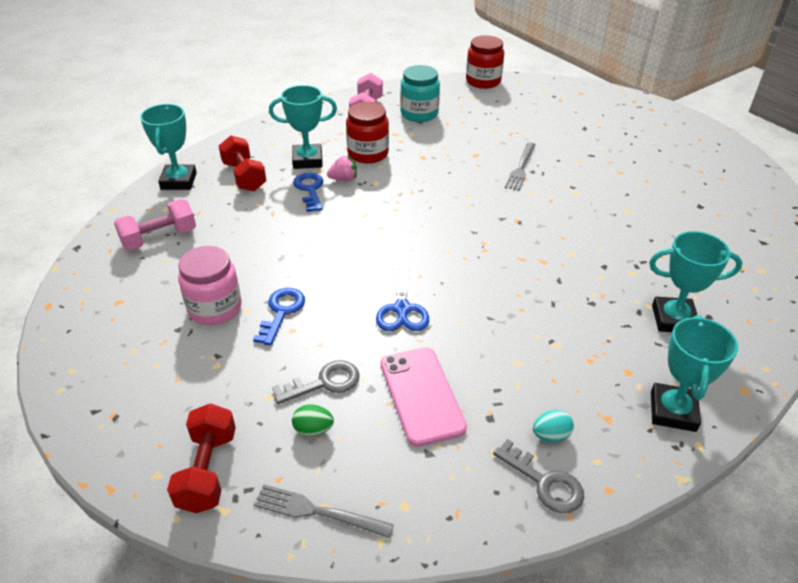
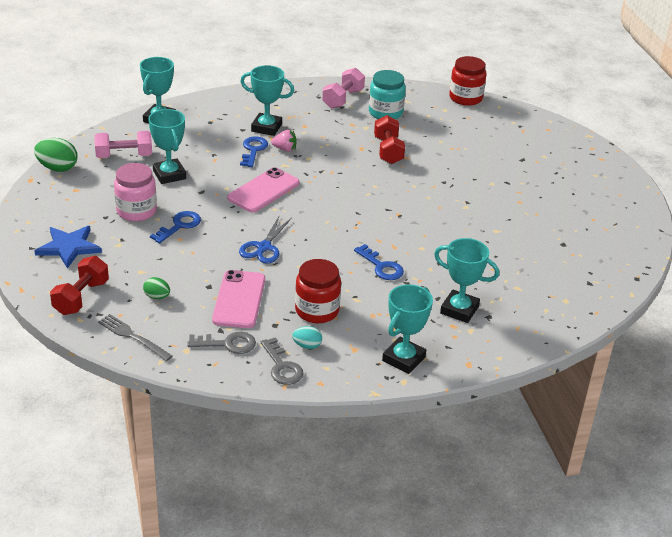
camera: 20 degrees right, 5 degrees down
red dumbbell [219,135,266,191] -> red dumbbell moved to [374,115,405,164]
grey key [272,360,360,404] -> grey key moved to [187,332,256,354]
red jar [346,102,389,164] -> red jar moved to [295,259,341,323]
grey fork [505,142,536,191] -> none
none -> green egg [34,138,77,172]
none -> blue star [34,226,102,269]
none -> turquoise trophy [148,109,186,184]
none -> pink phone [227,167,299,212]
none -> blue key [354,244,404,280]

